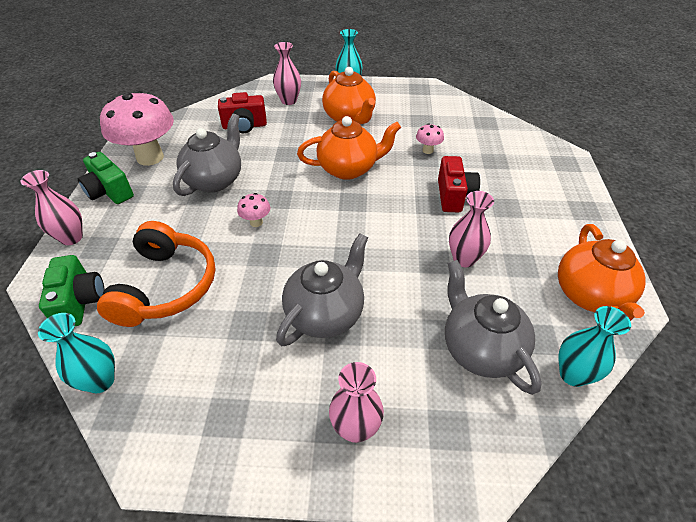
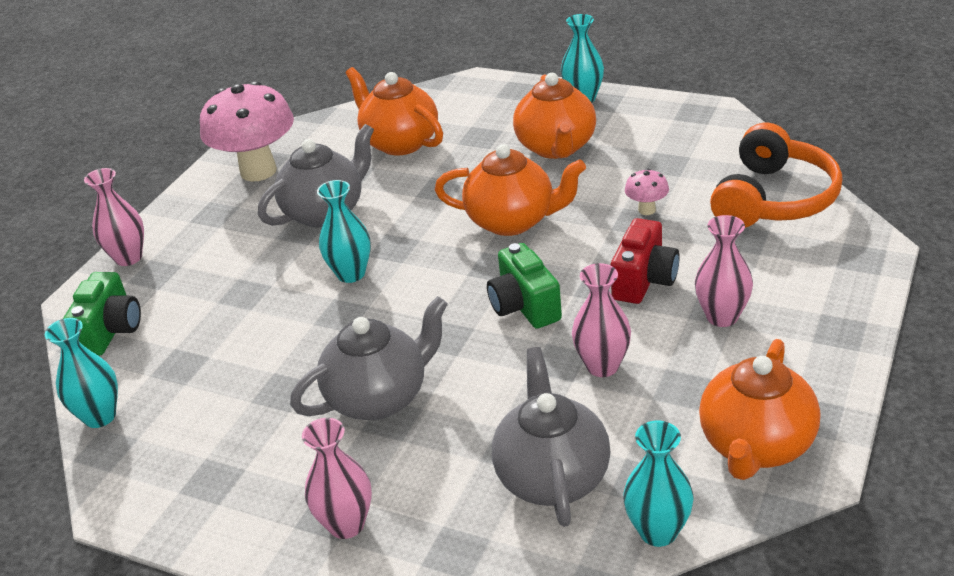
camera: 25 degrees right, 10 degrees down
green camera [78,152,134,204] -> green camera moved to [487,243,562,329]
orange headphones [97,221,216,327] -> orange headphones moved to [710,122,842,228]
red camera [218,92,267,133] -> orange teapot [345,67,443,156]
pink mushroom [237,193,270,227] -> turquoise vase [317,180,371,283]
pink vase [273,42,301,105] -> pink vase moved to [695,215,753,327]

